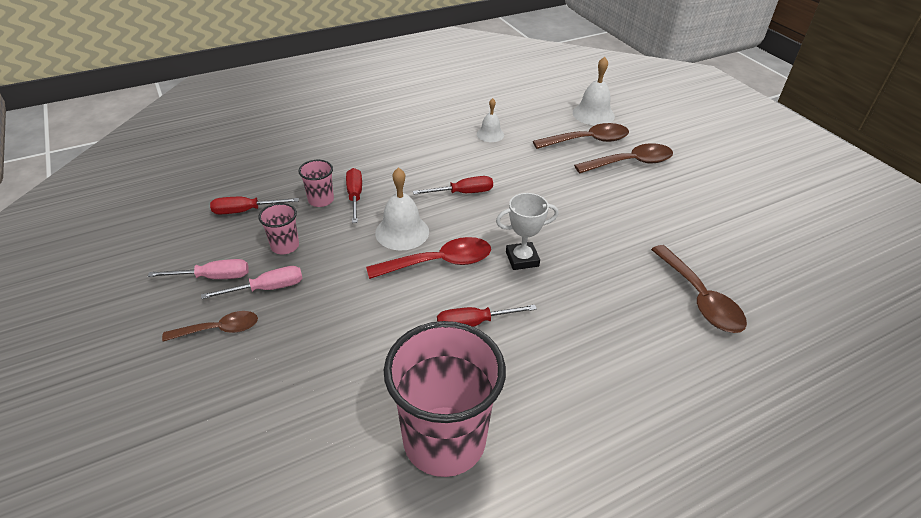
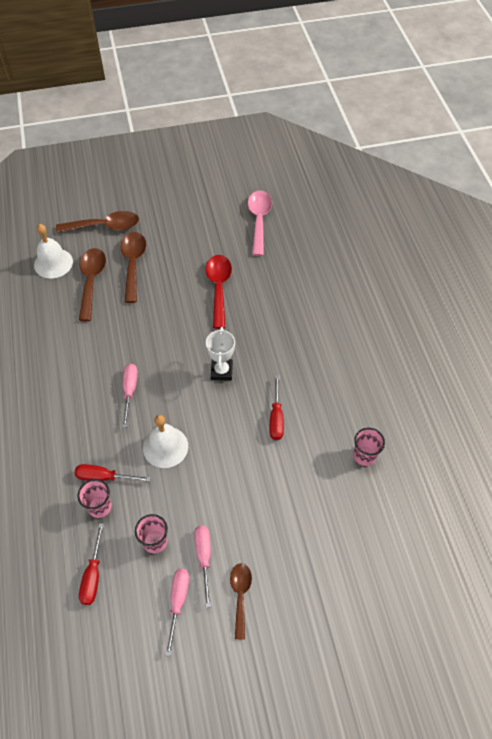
camera: 75 degrees left, 15 degrees up
red spoon [366,237,491,279] -> red spoon moved to [205,255,232,329]
pink cup [384,321,506,477] -> pink cup [353,428,385,466], size x0.45
red screwdriver [413,176,493,195] -> pink screwdriver [122,364,138,428]
white bell [477,98,504,142] -> none
brown spoon [651,245,747,333] -> brown spoon moved to [56,211,139,233]
none -> pink spoon [248,190,272,256]

